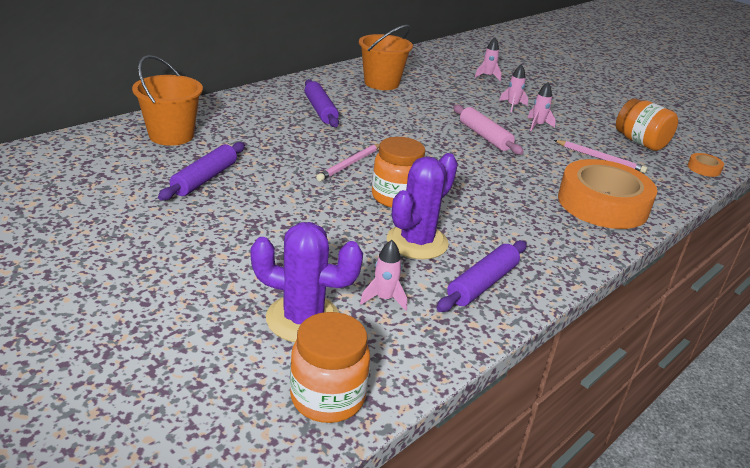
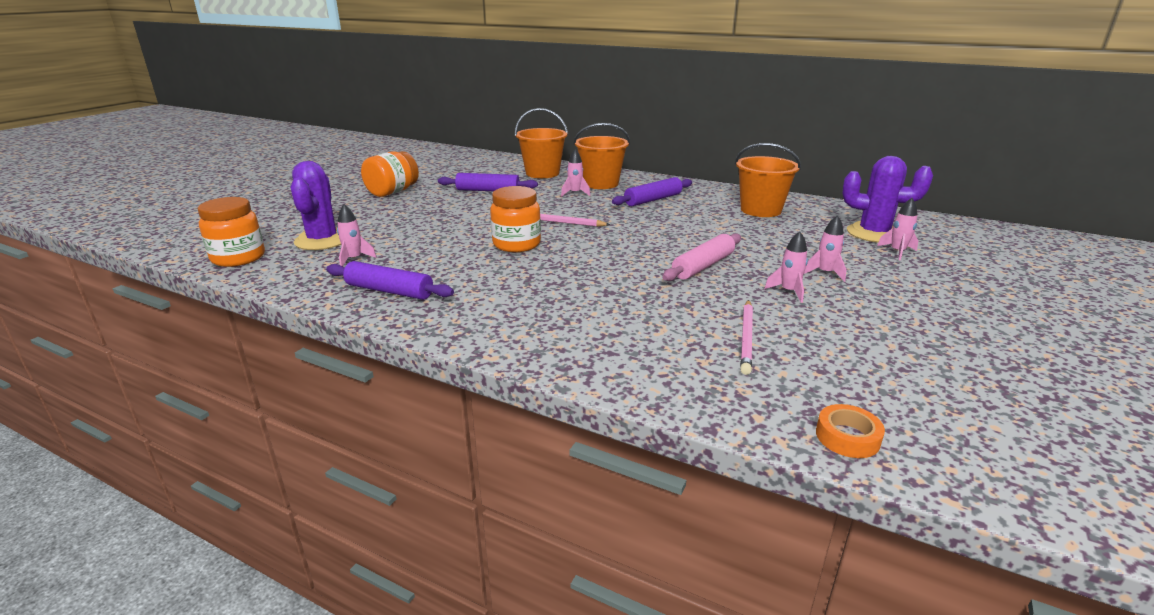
camera: 75 degrees right, 5 degrees down
purple cactus [387,153,458,260] -> purple cactus moved to [843,156,933,243]
orange tape [558,159,657,229] -> none
orange jar [616,98,678,151] -> orange jar moved to [361,151,419,197]
none -> pink rocket [561,149,590,197]
none -> orange bucket [573,123,630,189]

